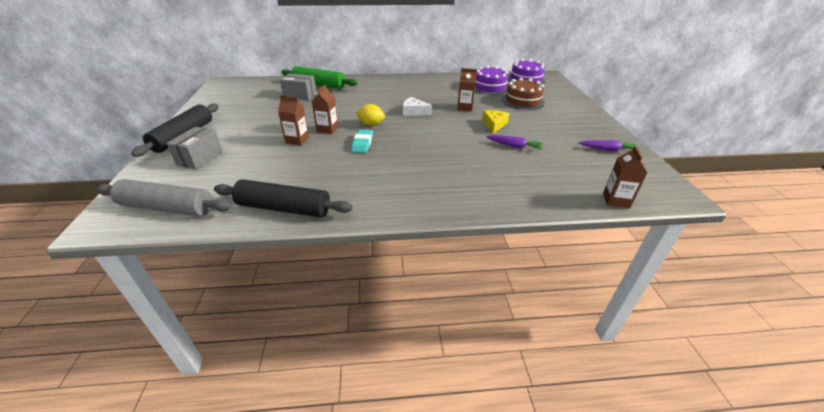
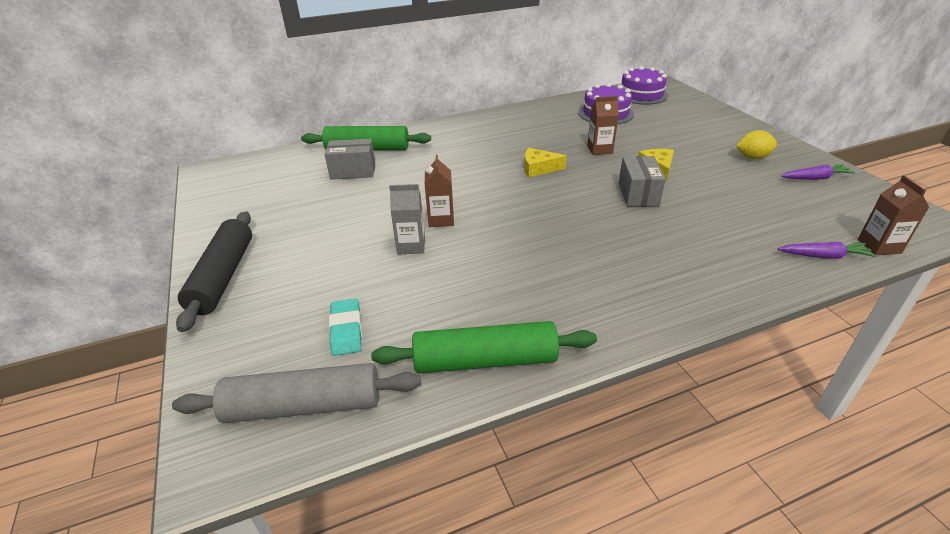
camera: 15 degrees left, 0 degrees up
grey box [166,127,223,170] -> grey box moved to [619,156,666,207]
black rolling pin [214,179,353,217] -> green rolling pin [371,321,597,373]
brown carton [278,95,309,145] -> grey carton [389,184,425,254]
turquoise eraser [351,129,373,153] -> turquoise eraser moved to [329,299,362,356]
yellow lemon [356,104,385,126] -> yellow lemon moved to [736,130,777,159]
white cheese [403,97,432,116] -> yellow cheese [524,148,567,177]
purple carrot [486,135,543,150] -> purple carrot moved to [778,242,877,259]
brown cake [502,78,545,110] -> none

